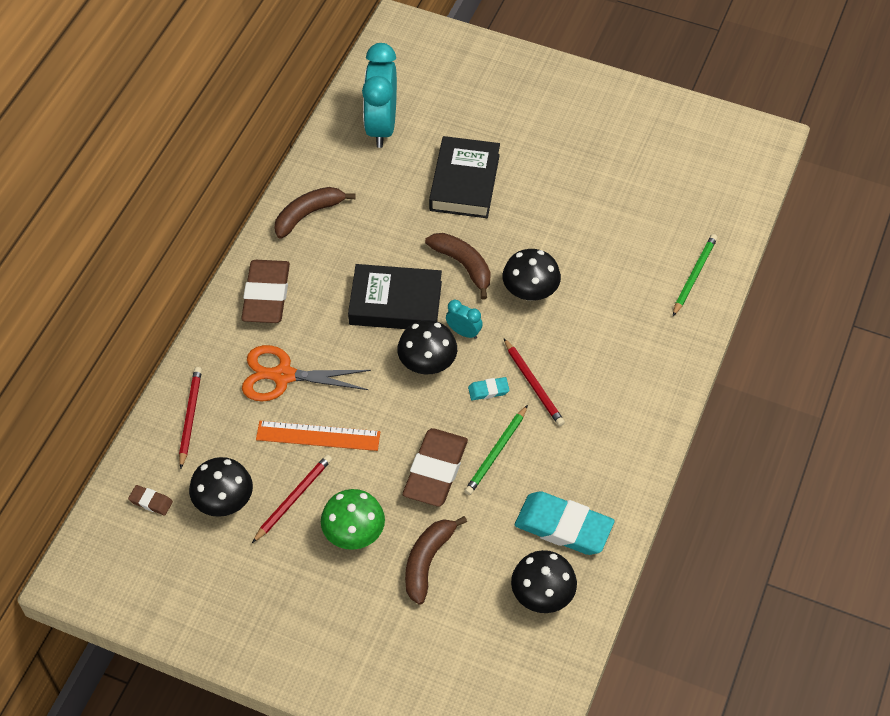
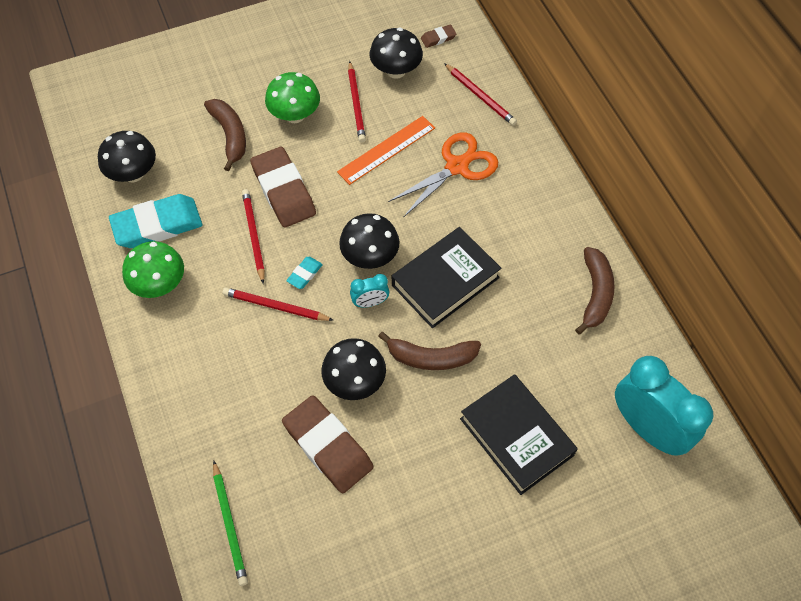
camera: 135 degrees right, 5 degrees up
brown eraser [241,260,290,323] -> brown eraser moved to [282,395,374,493]
green pencil [464,405,528,495] -> red pencil [242,189,265,284]
none -> green mushroom [122,241,184,298]

